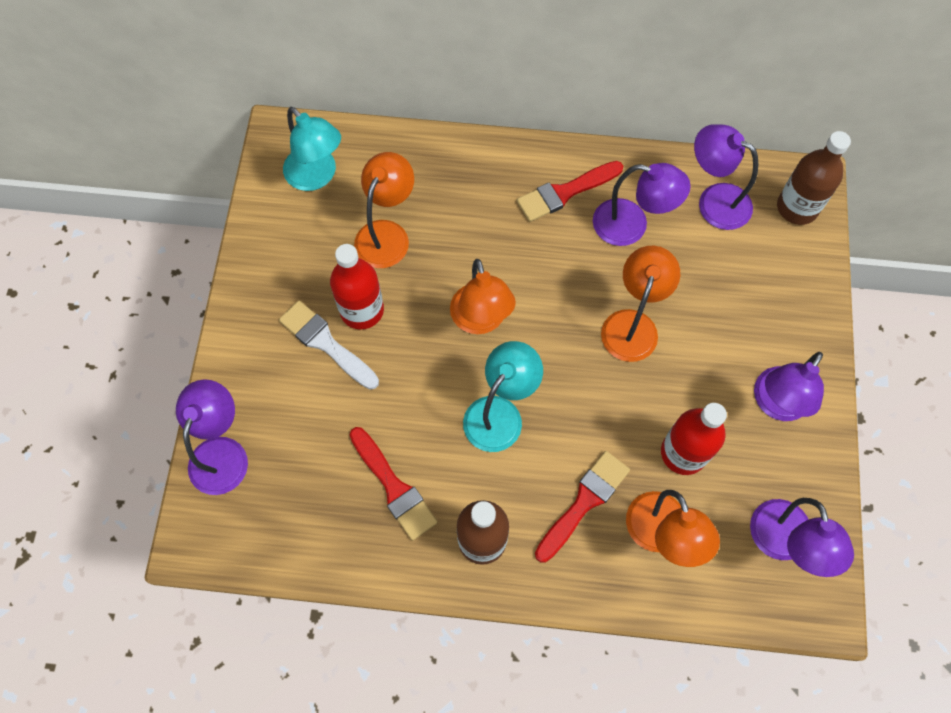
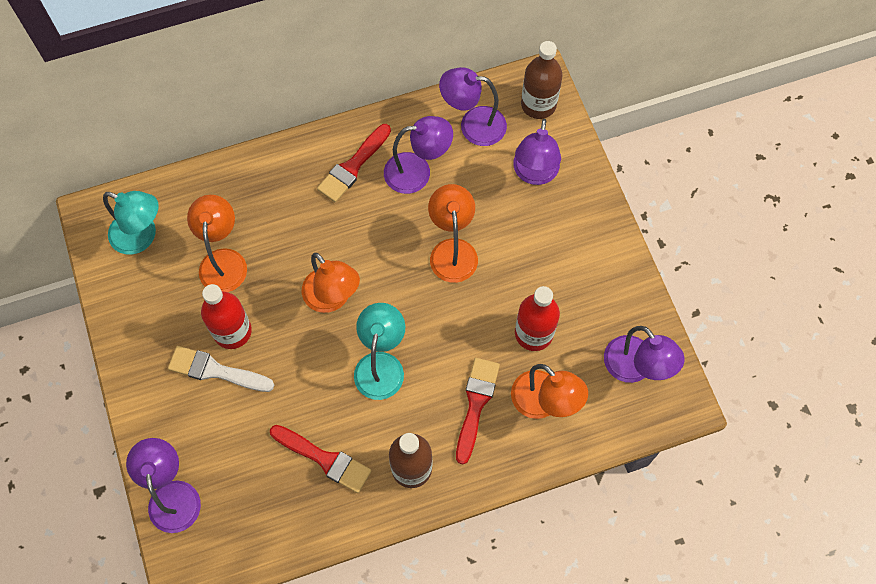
camera: 25 degrees left, 0 degrees up
purple lamp [754,352,824,421] -> purple lamp moved to [513,119,561,185]

